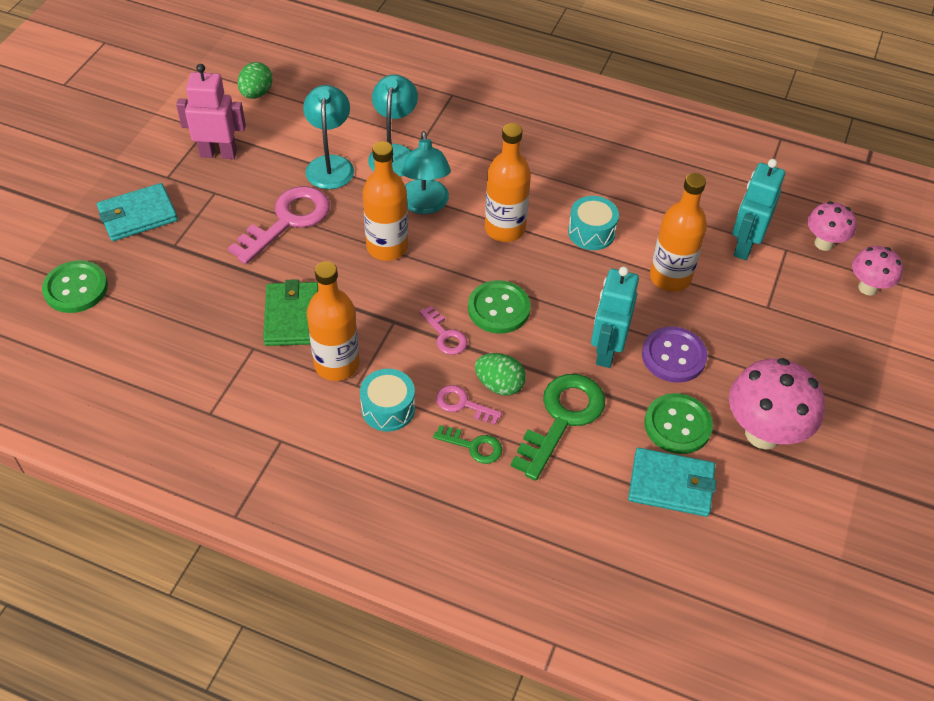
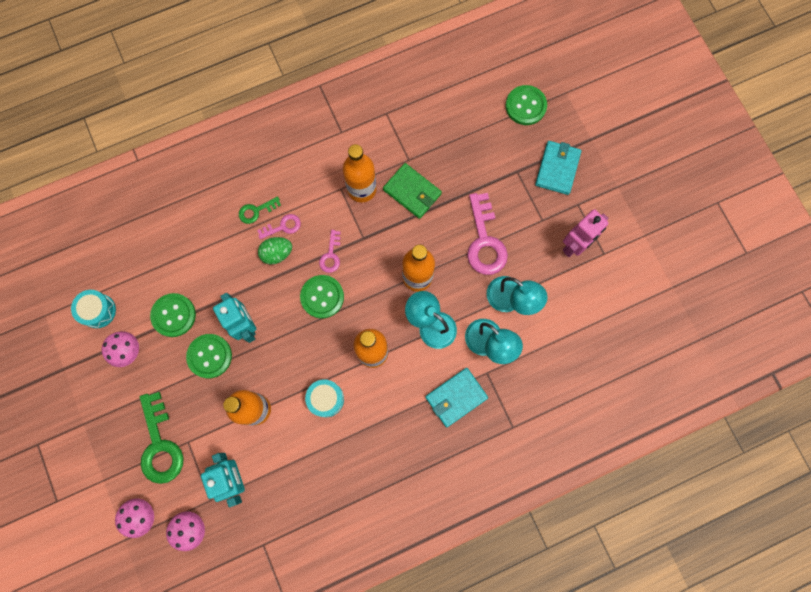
camera: 135 degrees right, 25 degrees up
green egg [238,62,273,99] -> none
turquoise drum [360,369,415,432] -> turquoise drum moved to [71,290,116,328]
pink key [419,306,467,355] -> pink key turned 90 degrees counterclockwise [319,230,341,273]
green key [511,374,605,481] -> green key moved to [140,392,184,484]
turquoise wallet [628,448,716,517] -> turquoise wallet moved to [425,368,488,427]
purple button [642,326,707,383] -> green button [186,334,232,378]
pink mushroom [729,358,825,449] -> pink mushroom [102,331,139,367], size x0.59

